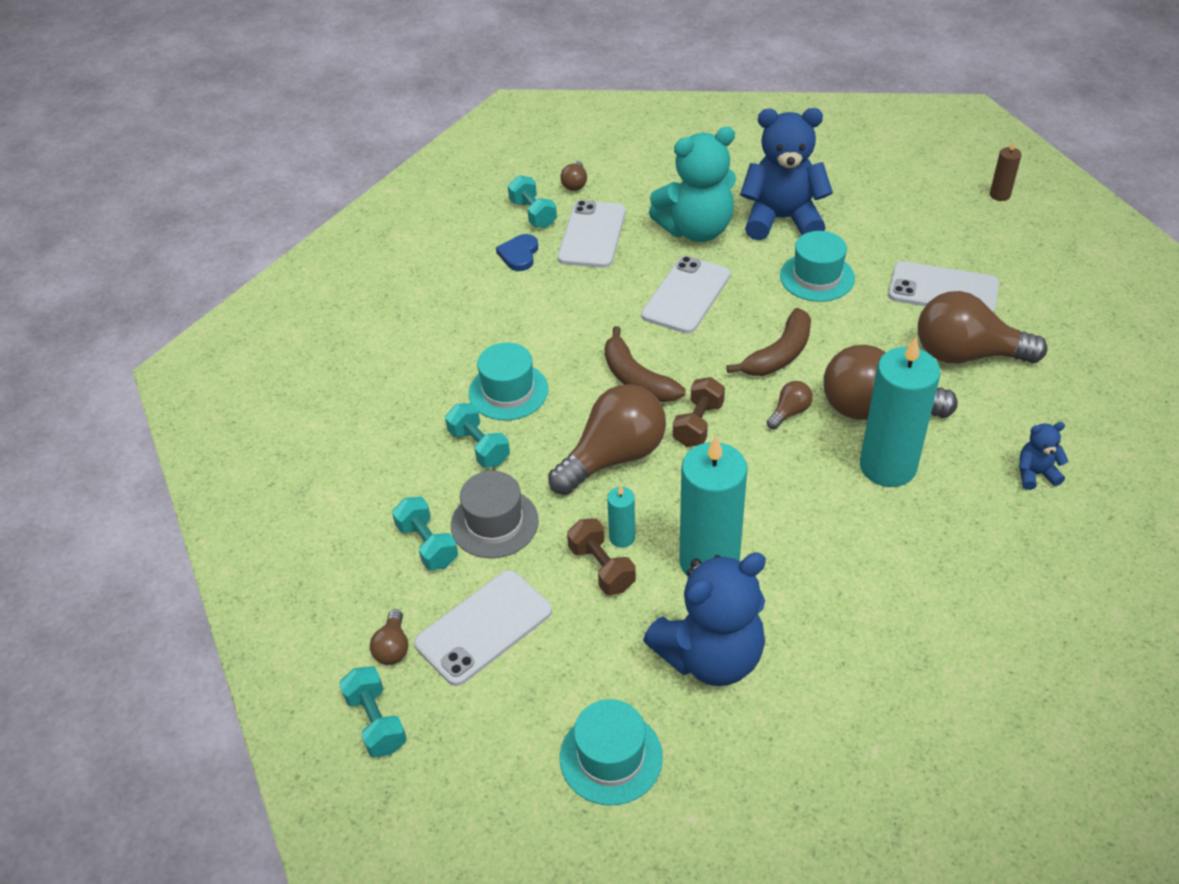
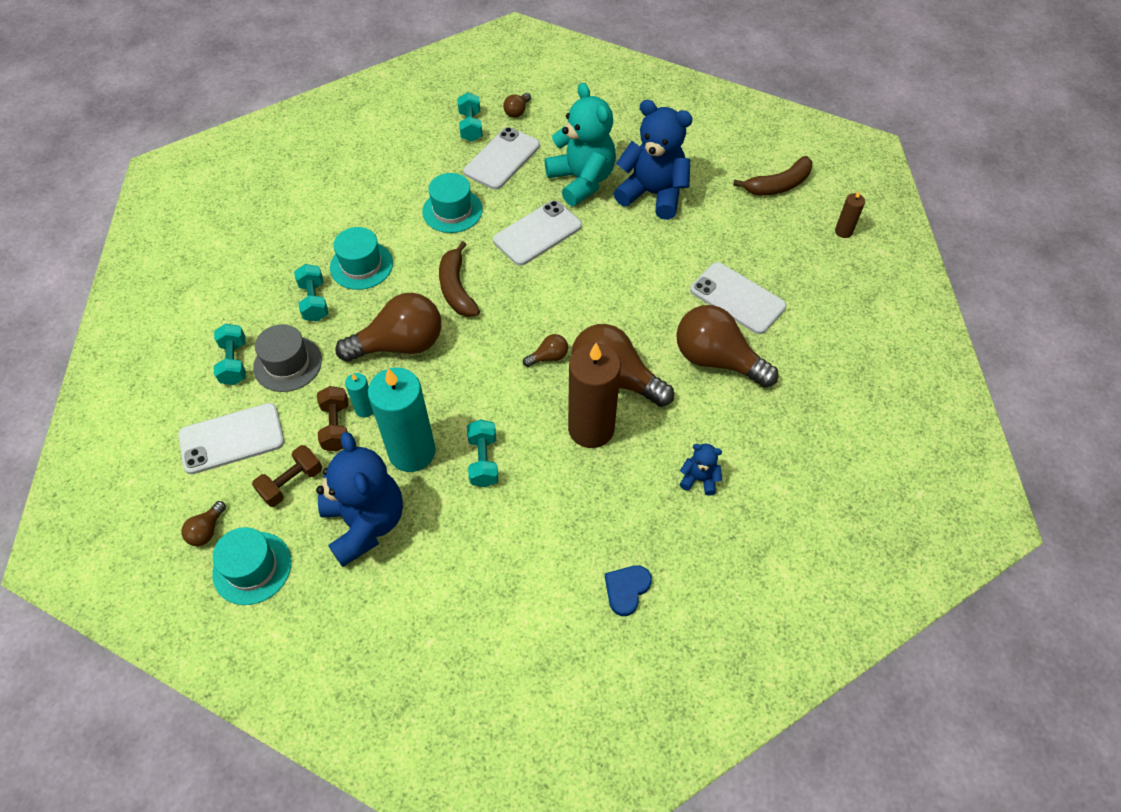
camera: 20 degrees right, 10 degrees up
turquoise dumbbell [339,666,407,757] -> turquoise dumbbell moved to [467,419,499,487]
brown light bulb [370,609,408,665] -> brown light bulb moved to [181,501,226,546]
blue heart [496,234,538,271] -> blue heart moved to [605,565,652,616]
blue teddy bear [643,552,766,686] -> blue teddy bear turned 105 degrees counterclockwise [316,432,403,567]
turquoise teddy bear [649,127,736,242] -> turquoise teddy bear turned 120 degrees counterclockwise [545,83,616,206]
brown dumbbell [673,377,725,447] -> brown dumbbell moved to [252,445,322,507]
brown banana [726,308,811,376] -> brown banana moved to [733,156,812,196]
turquoise hat [780,231,855,302] -> turquoise hat moved to [422,173,483,233]
turquoise candle [860,337,940,487] -> brown candle [568,343,621,448]

